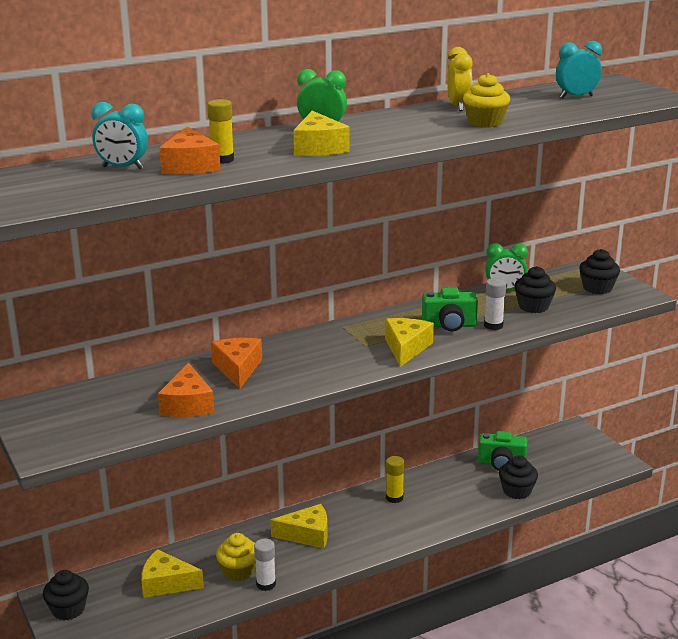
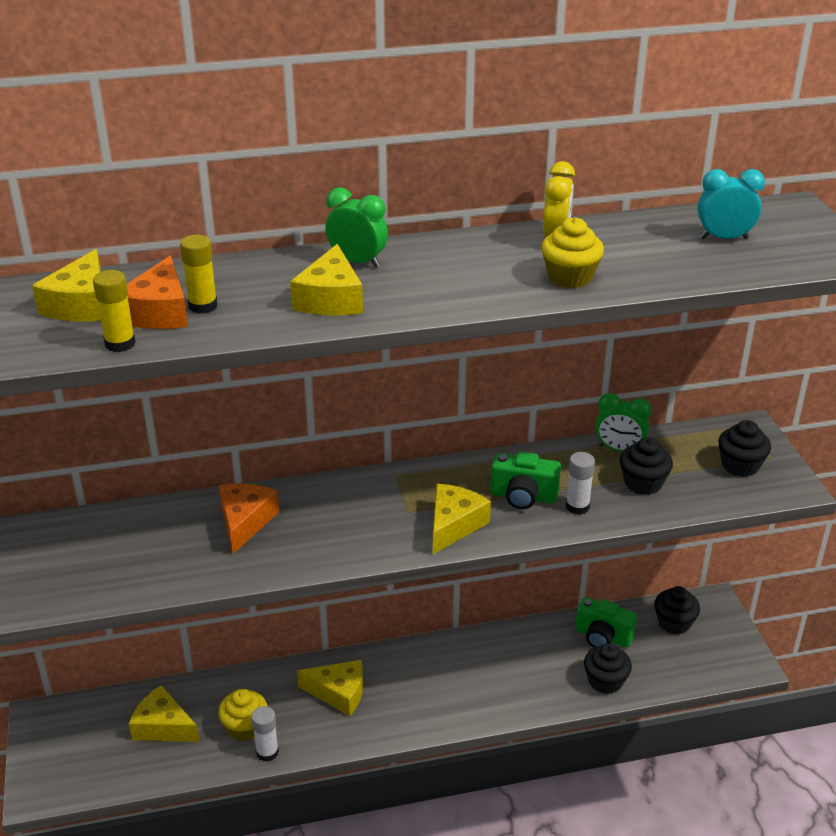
camera: 15 degrees right, 10 degrees up
black cupcake [43,570,89,620] -> black cupcake moved to [654,586,700,635]
turquoise clock [91,102,148,169] -> yellow cheese [32,249,101,322]
orange cheese [158,363,215,417] -> none
yellow glue stick [386,456,405,503] -> yellow glue stick moved to [93,270,136,352]

